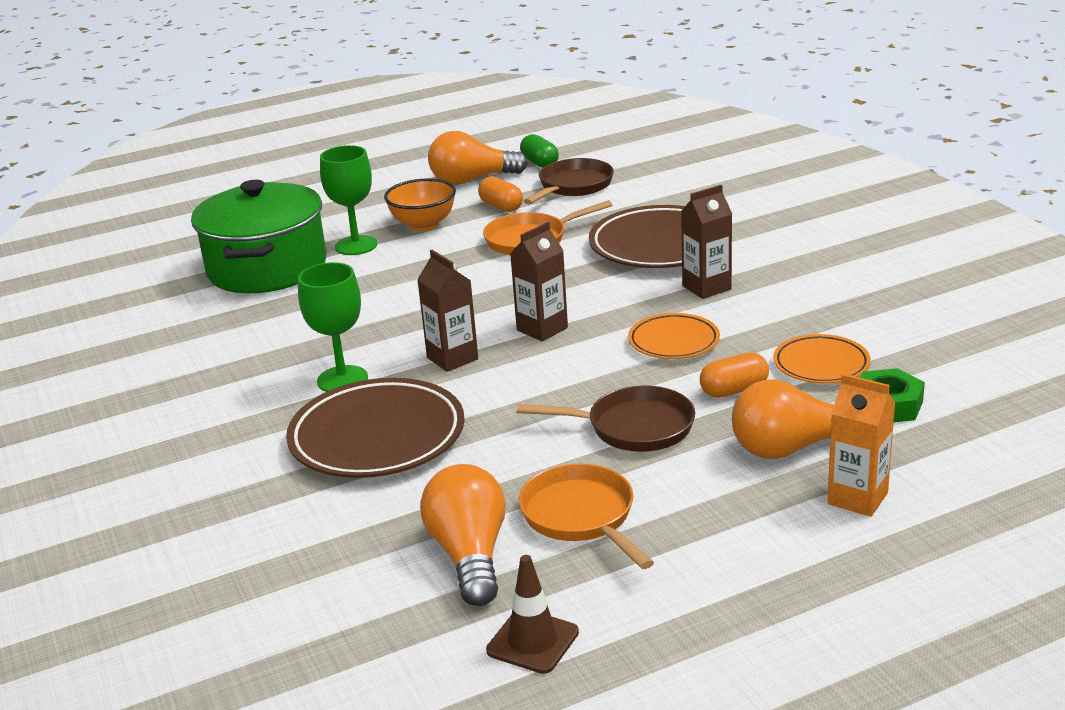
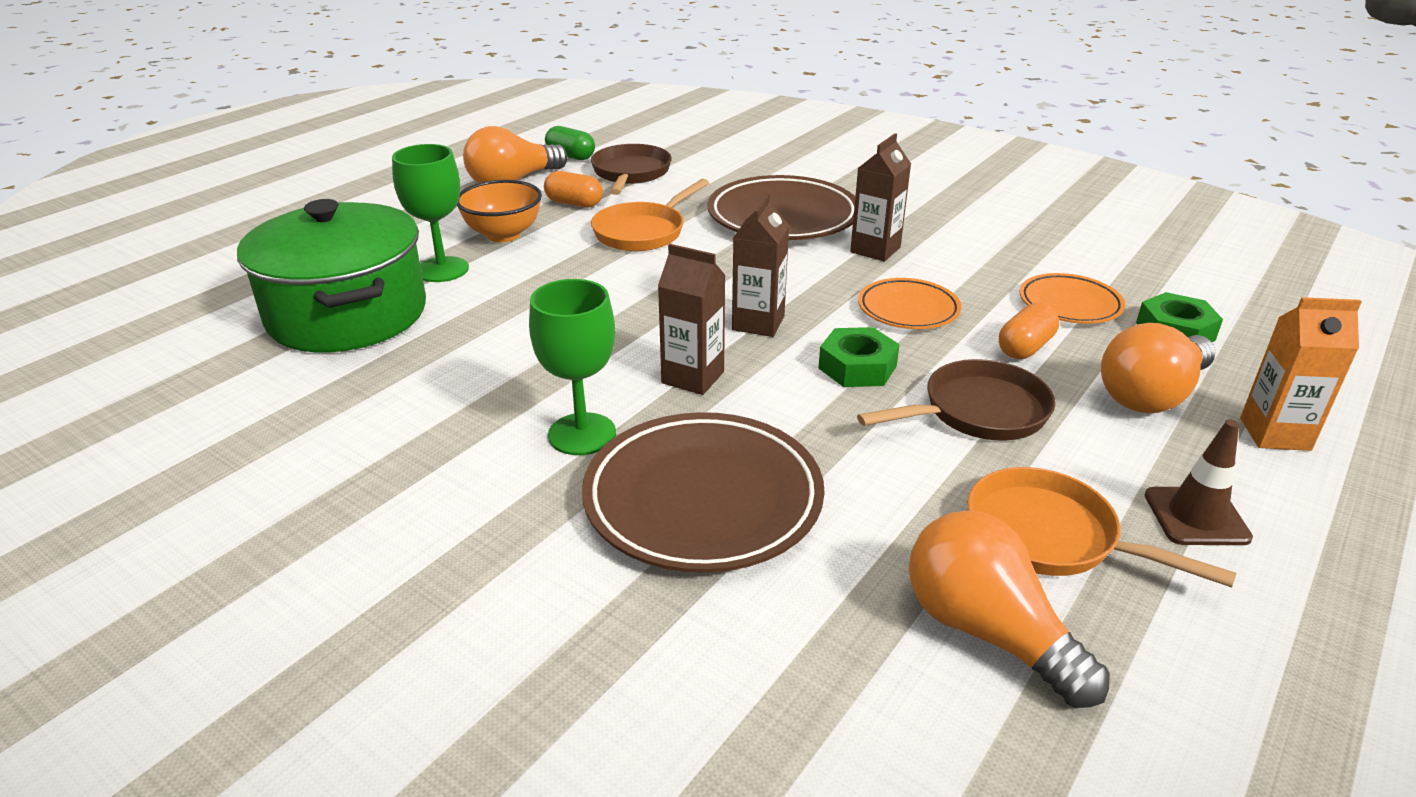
camera: 30 degrees left, 5 degrees up
brown traffic cone [486,555,579,674] -> brown traffic cone moved to [1145,420,1253,545]
none -> green nut [818,327,900,387]

